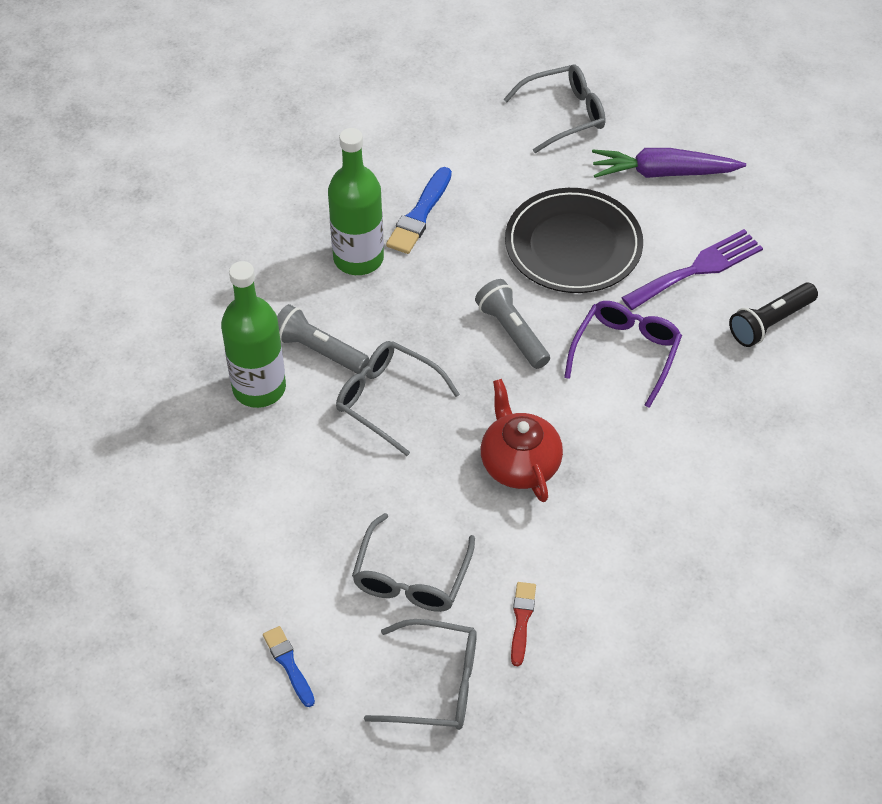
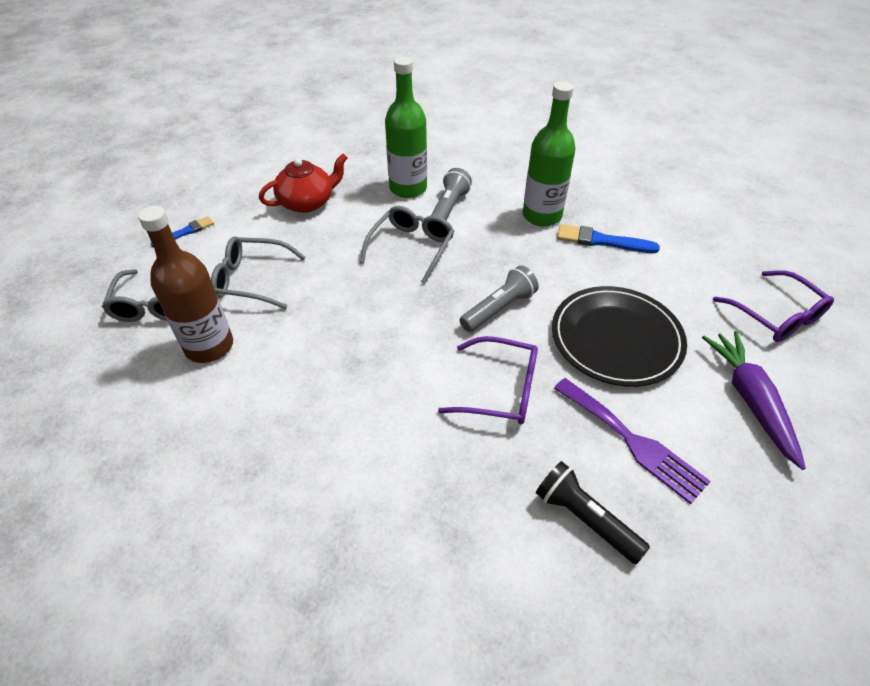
camera: 80 degrees right, 5 degrees down
red teapot [481,379,563,502] -> red teapot moved to [259,153,348,213]
grey glasses [503,65,605,153] -> purple glasses [713,270,834,342]
red brush [511,582,536,666] -> brown bottle [138,206,233,363]

